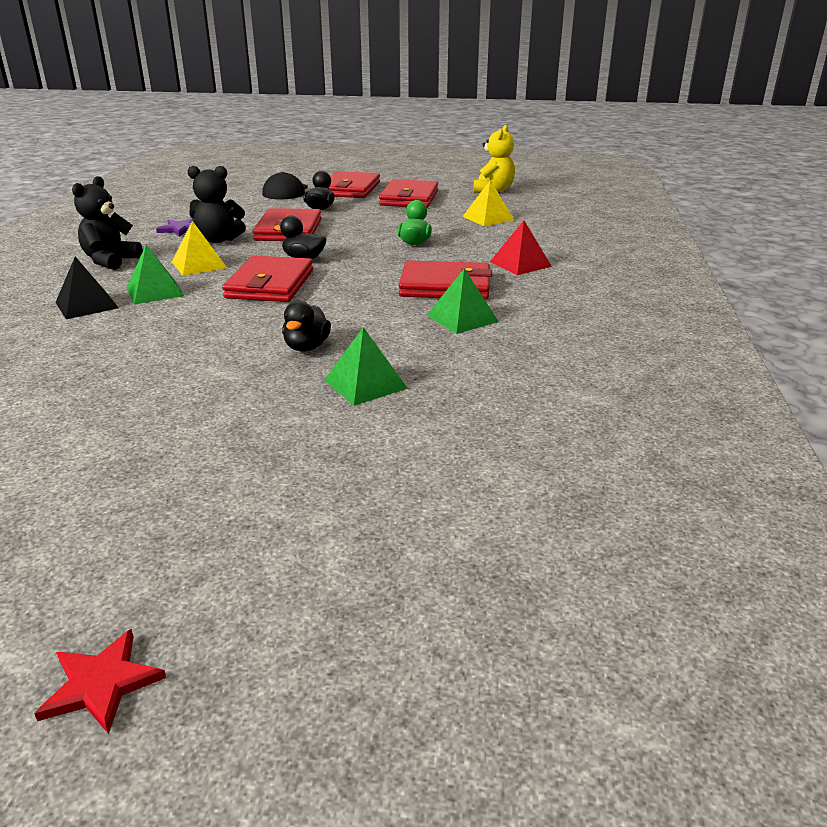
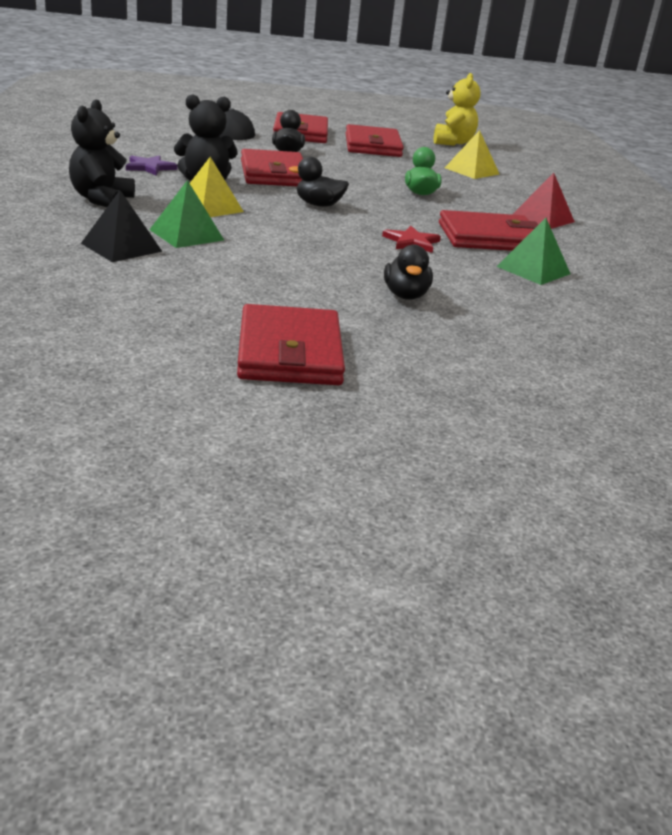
camera: 15 degrees left, 0 degrees up
red star [34,629,166,734] -> red star moved to [382,226,441,253]
red wallet [222,255,313,302] -> red wallet moved to [237,304,345,385]
green pyramid [324,327,408,406] -> none

